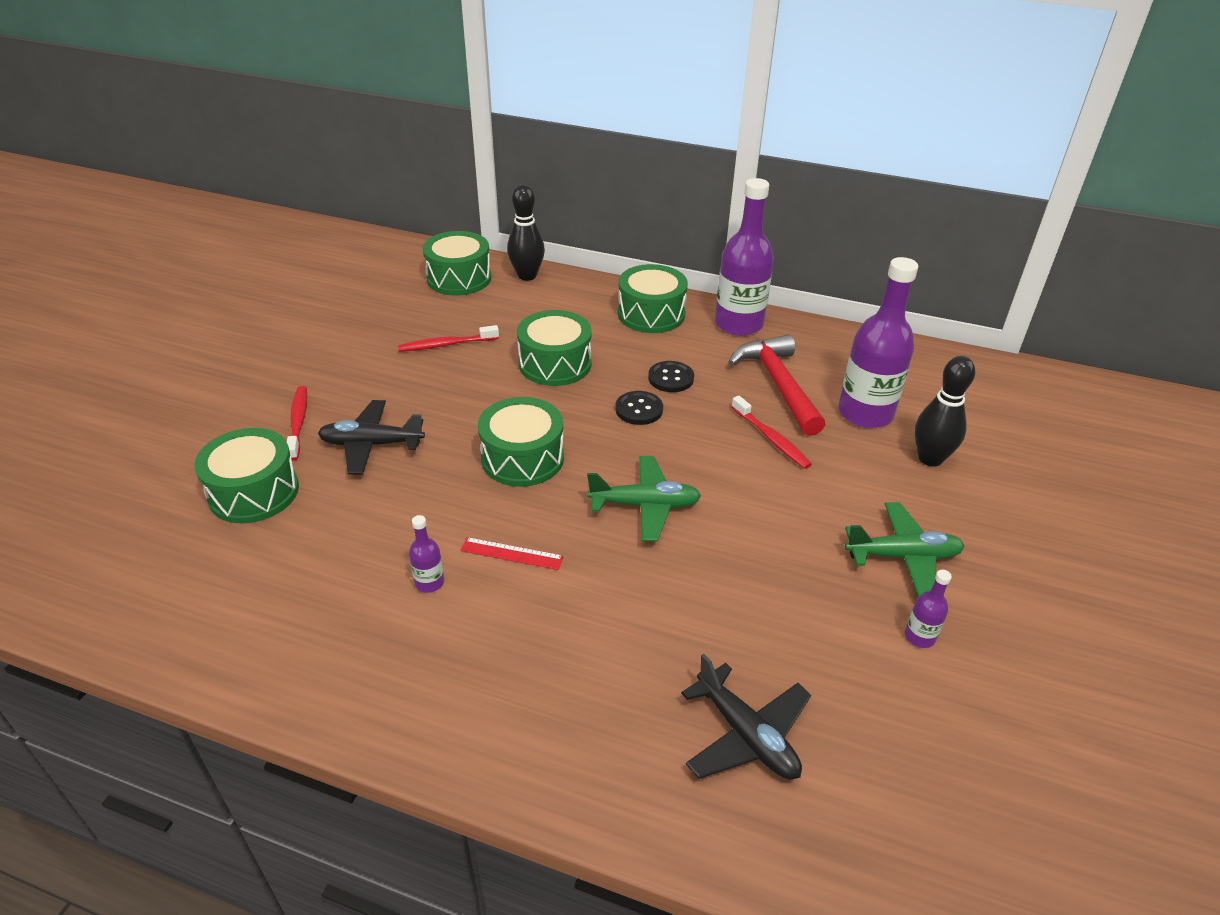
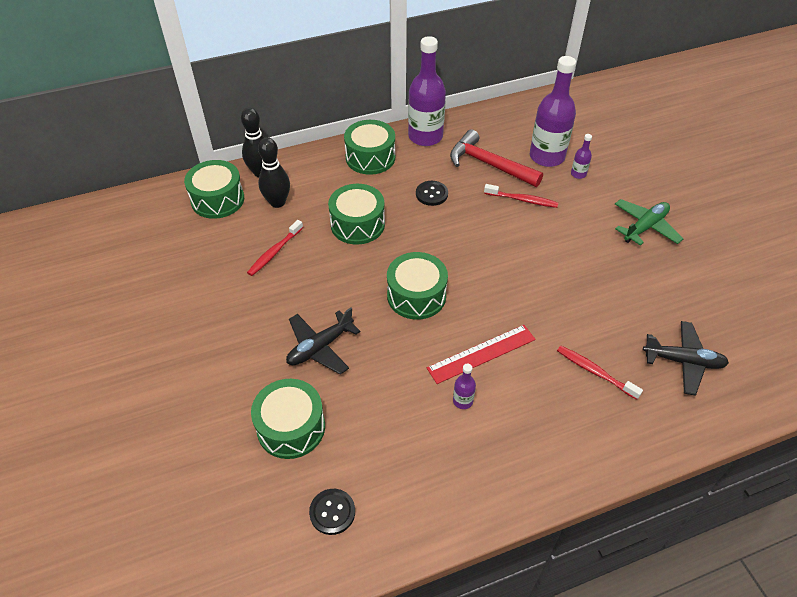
camera: 40 degrees left, 10 degrees up
red toothbrush [287,386,307,461] -> red toothbrush moved to [557,346,643,400]
red ruler [460,537,564,570] -> red ruler [427,325,536,384], size x1.65
green plane [587,456,701,541] -> none
black button [615,391,663,425] -> black button moved to [309,489,355,535]
purple bottle [905,570,952,648] -> purple bottle moved to [571,134,592,179]
black bowling pin [915,356,975,467] -> black bowling pin moved to [258,137,290,208]

